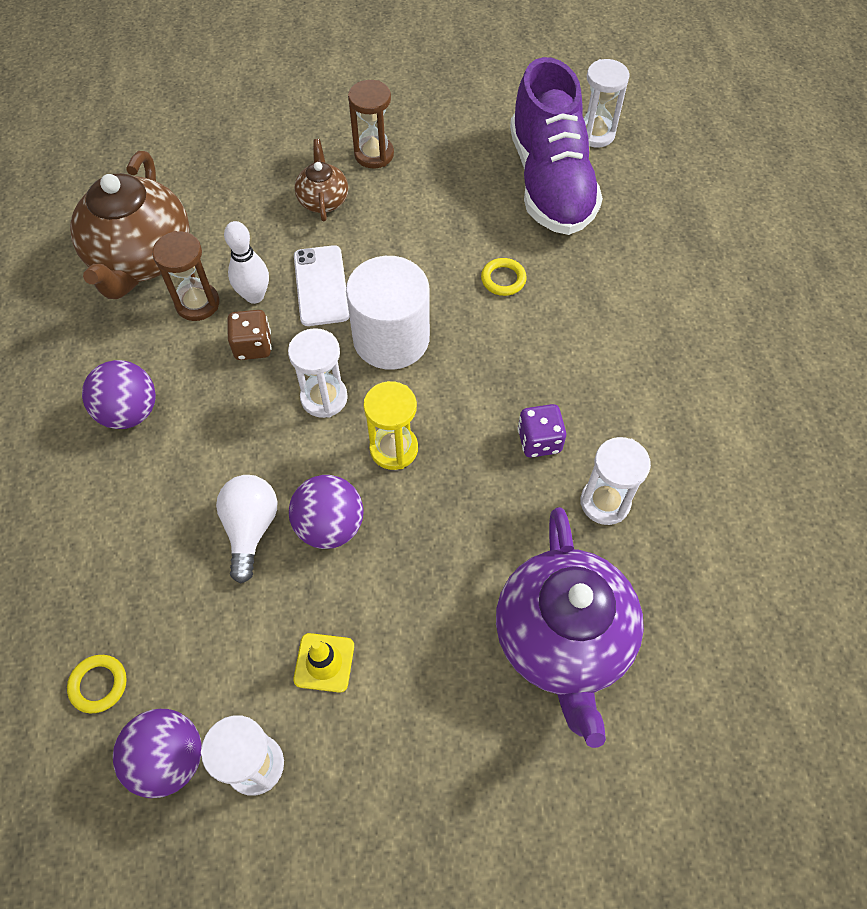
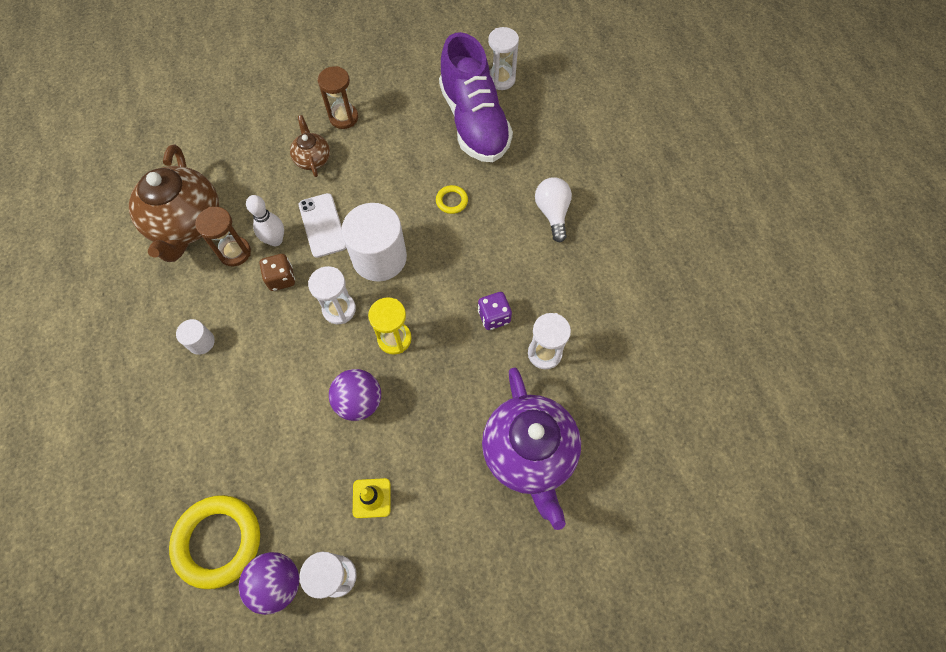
camera: 10 degrees left, 5 degrees up
yellow ring [67,655,127,714] -> yellow ring [169,495,260,589], size x2.19
purple ball [82,360,156,429] -> white cylinder [176,319,215,355]
white light bulb [216,475,277,583] -> white light bulb moved to [535,177,572,243]

